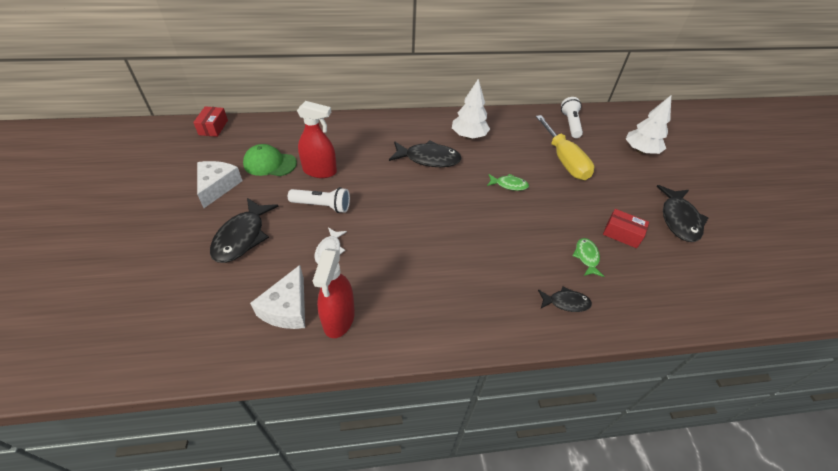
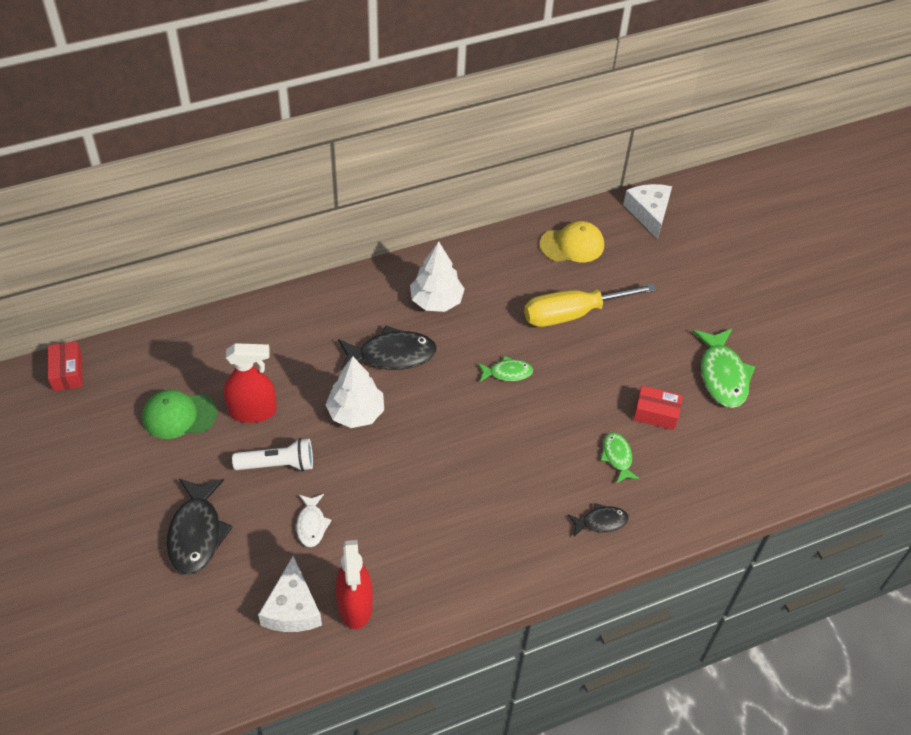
camera: 15 degrees left, 5 degrees up
white cheese [197,161,243,208] -> white cheese moved to [623,184,672,239]
yellow screwdriver [536,115,594,180] -> yellow screwdriver turned 105 degrees clockwise [524,283,656,327]
white flashlight [561,97,583,138] -> yellow cap [539,221,604,262]
white tree [626,95,671,154] -> white tree moved to [325,356,384,428]
black fish [656,185,709,242] -> green fish [693,329,756,408]

